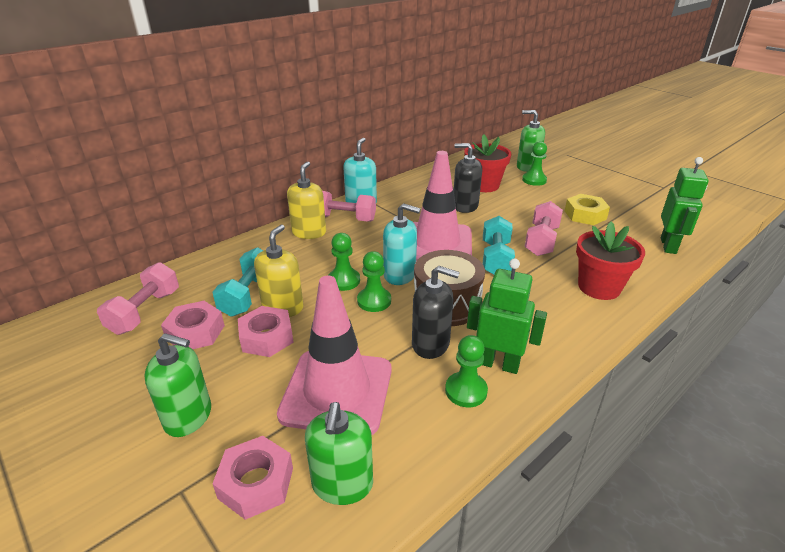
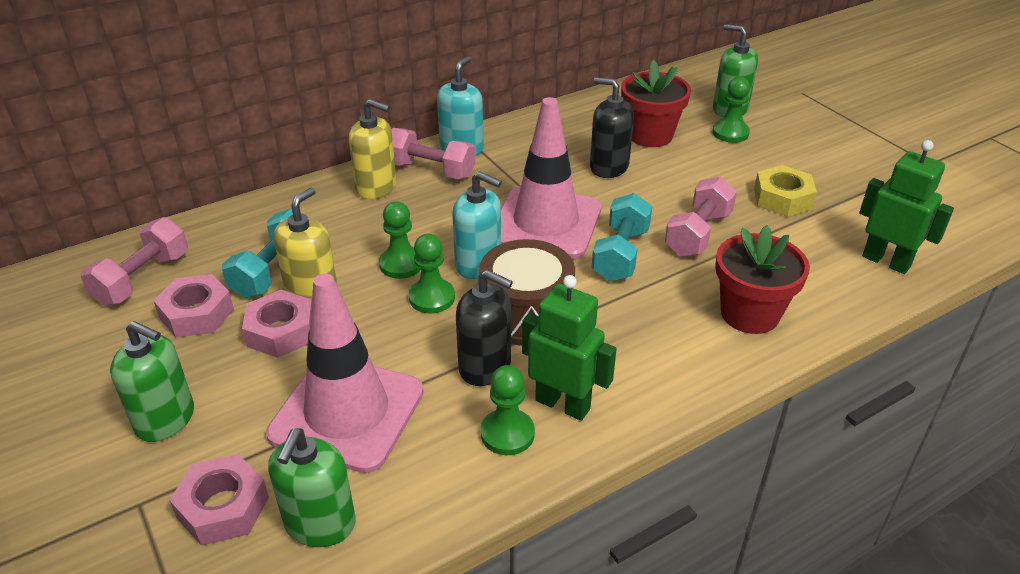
camera: 10 degrees right, 5 degrees up
yellow soap dispenser [287,162,326,239] -> yellow soap dispenser turned 90 degrees clockwise [349,99,397,199]
green robot [661,157,709,254] -> green robot turned 75 degrees counterclockwise [859,140,954,274]

